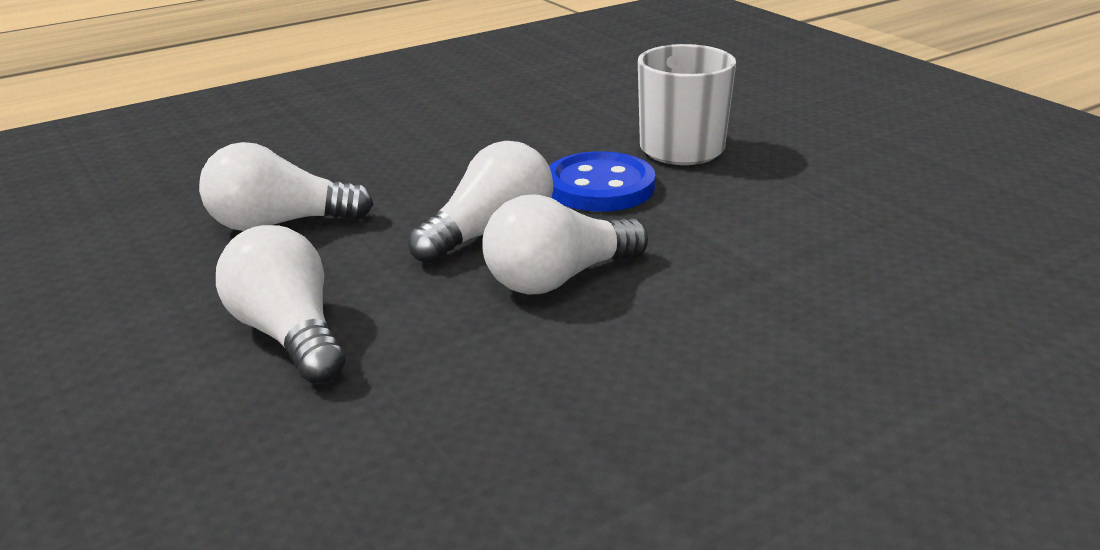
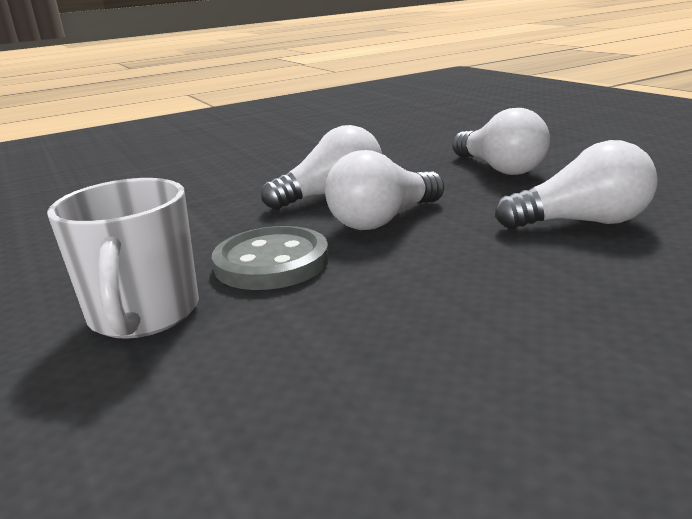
camera: 175 degrees left, 5 degrees down
blue button [549,151,655,212] -> grey button [212,226,329,290]

